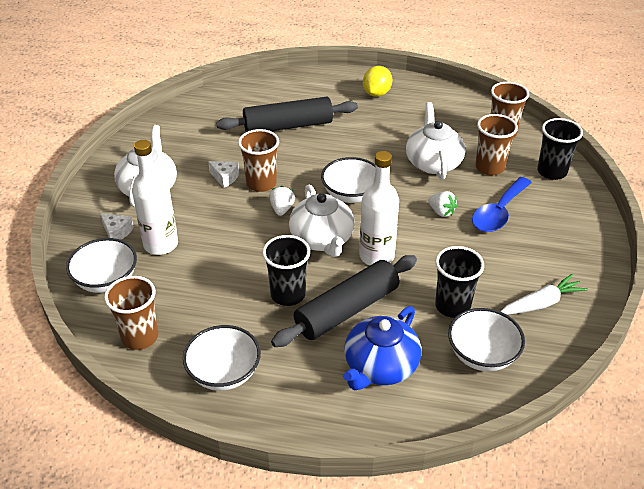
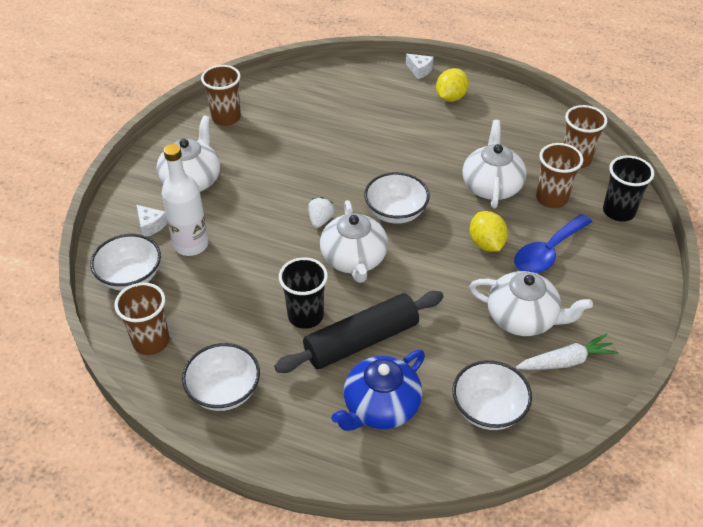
camera: 10 degrees right, 5 degrees up
white cheese [208,161,239,188] -> white cheese moved to [406,54,434,79]
black rolling pin [216,97,358,132] -> none
brown cup [238,129,279,192] -> brown cup moved to [201,65,241,126]
white bottle [359,151,399,265] -> none
white strawberry [428,191,457,217] -> yellow lemon [469,211,508,252]
black cup [435,246,484,318] -> none
none -> white teapot [469,271,593,336]

